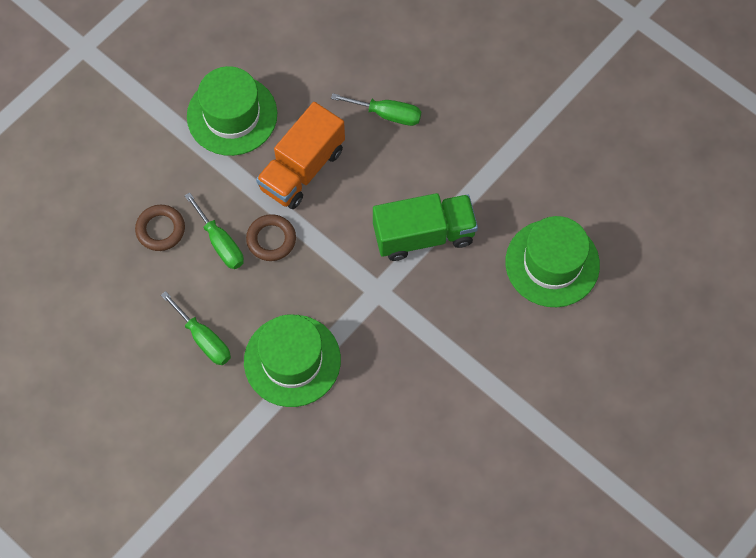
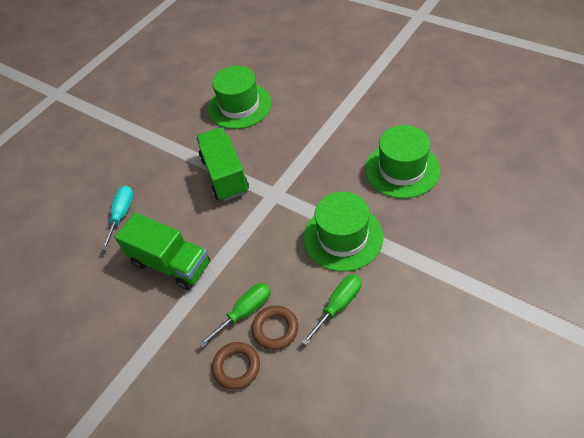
camera: 90 degrees left, 15 degrees down
green hat [187,66,277,156] -> green hat moved to [365,125,440,198]
brown ring [246,214,296,261] -> brown ring moved to [252,305,298,350]
orange truck [256,102,345,209] -> green truck [115,213,210,290]
green screwdriver [331,93,421,126] -> turquoise screwdriver [101,186,133,250]

